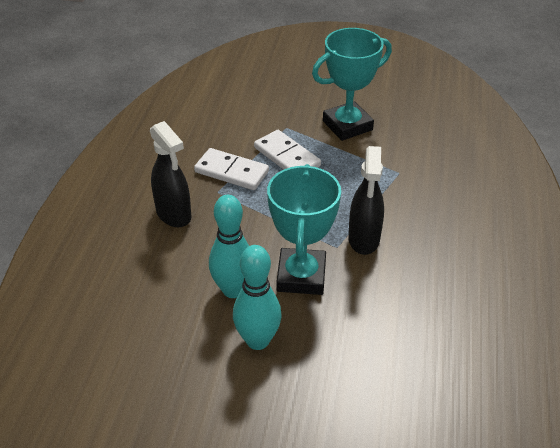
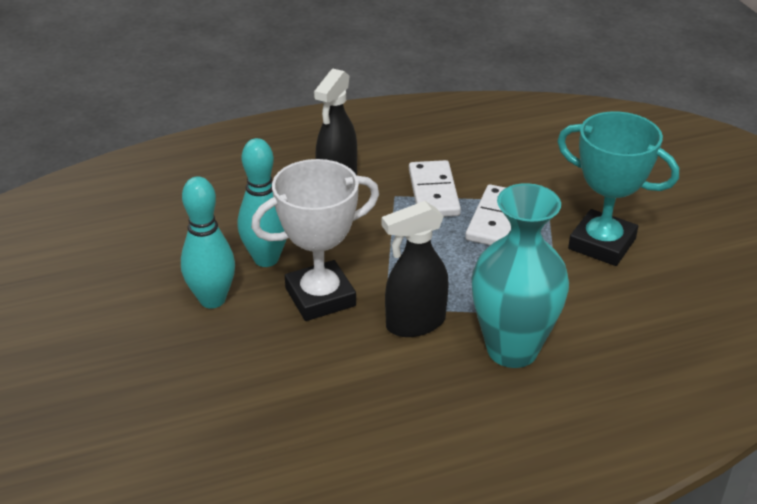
camera: 60 degrees right, 5 degrees down
turquoise trophy [267,164,341,295] -> white trophy [251,159,379,321]
none -> turquoise vase [472,183,569,368]

